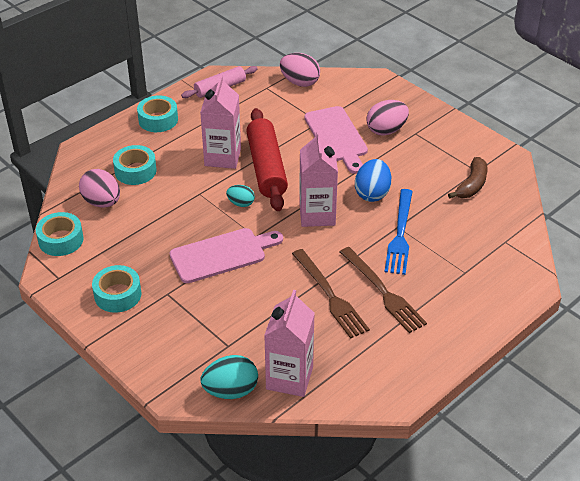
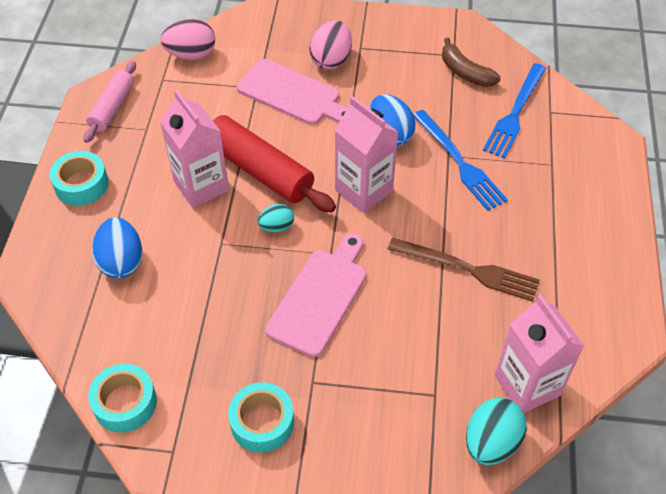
camera: 40 degrees left, 10 degrees up
pink egg [79,169,120,208] -> none
turquoise tape [113,145,157,185] -> blue egg [92,217,142,278]
brown fork [340,247,427,333] -> none
brown banana [448,157,487,198] -> brown banana turned 150 degrees clockwise [442,38,501,87]
none -> blue fork [483,63,546,159]

